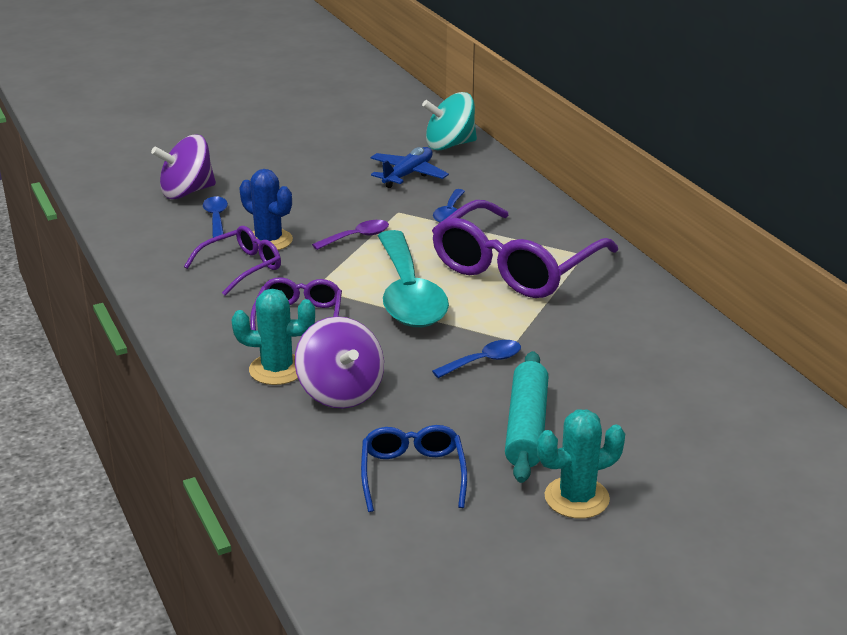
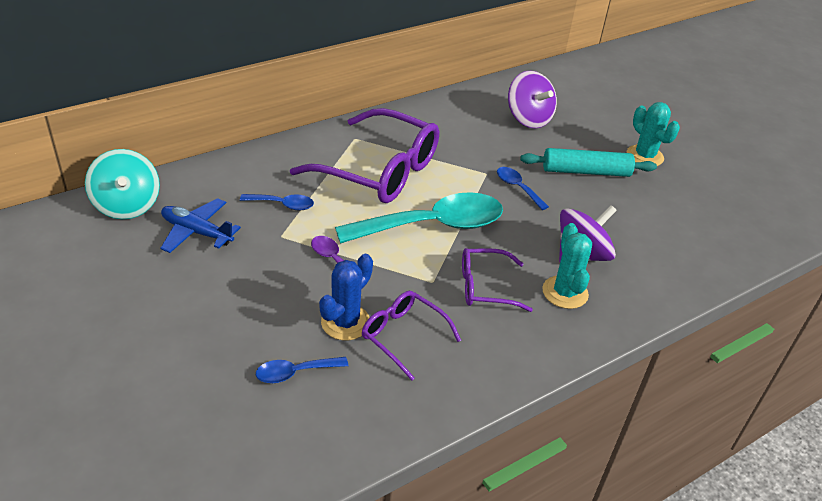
camera: 100 degrees left, 10 degrees up
purple spinning top [151,135,216,199] -> purple spinning top moved to [508,71,557,128]
blue glasses [361,425,467,512] -> none

